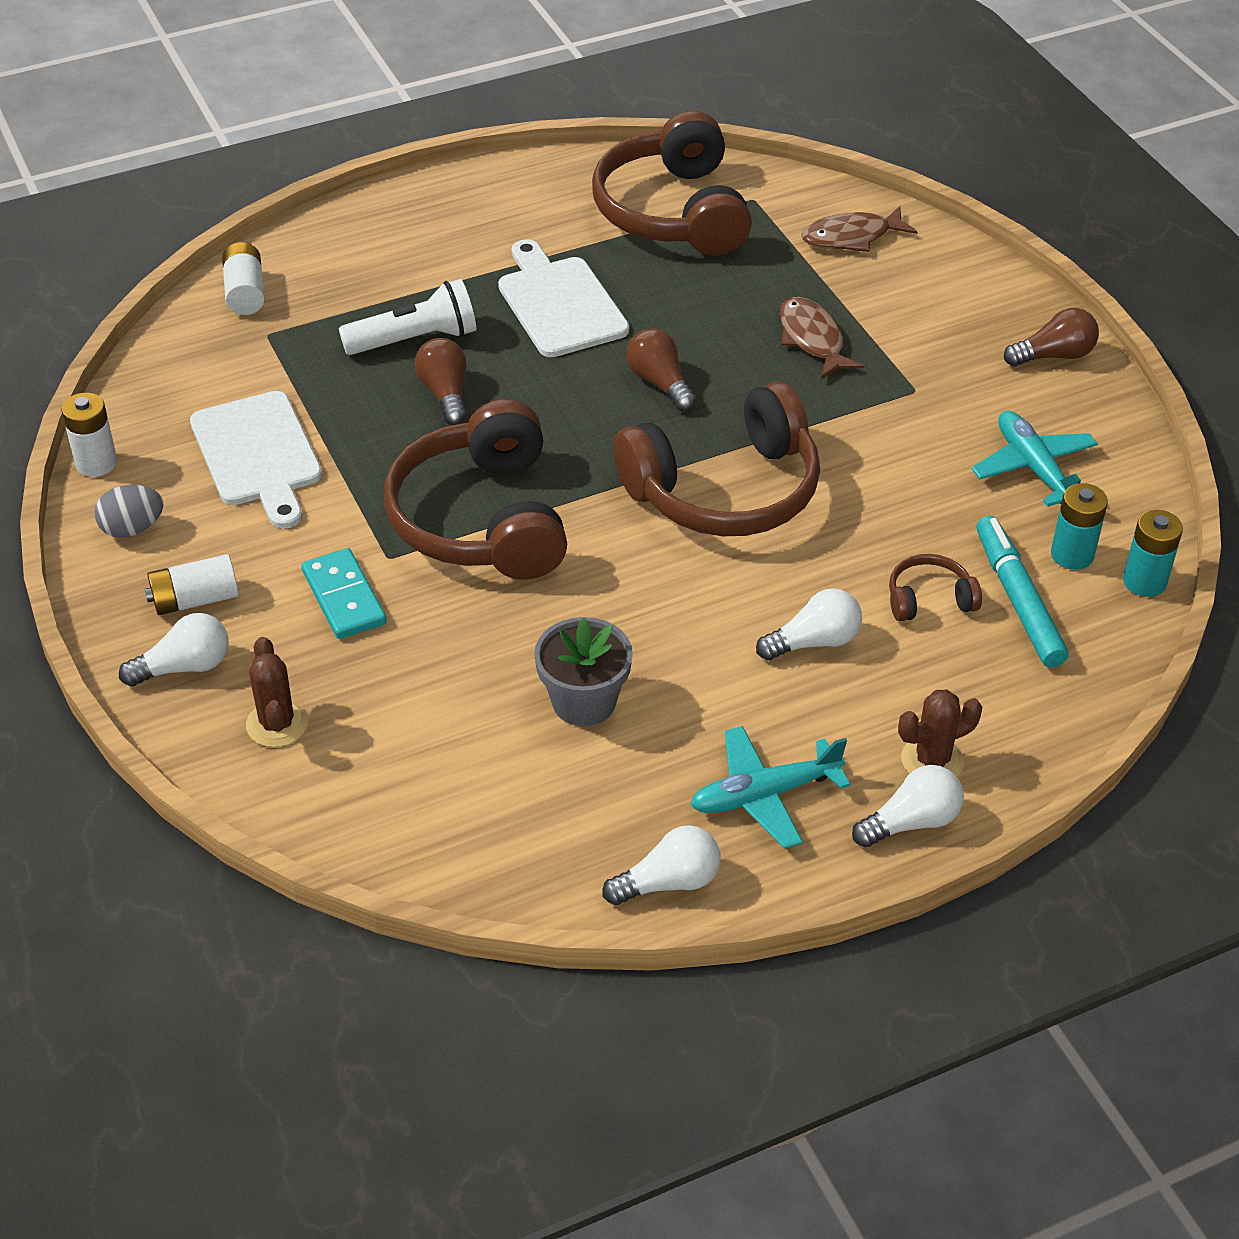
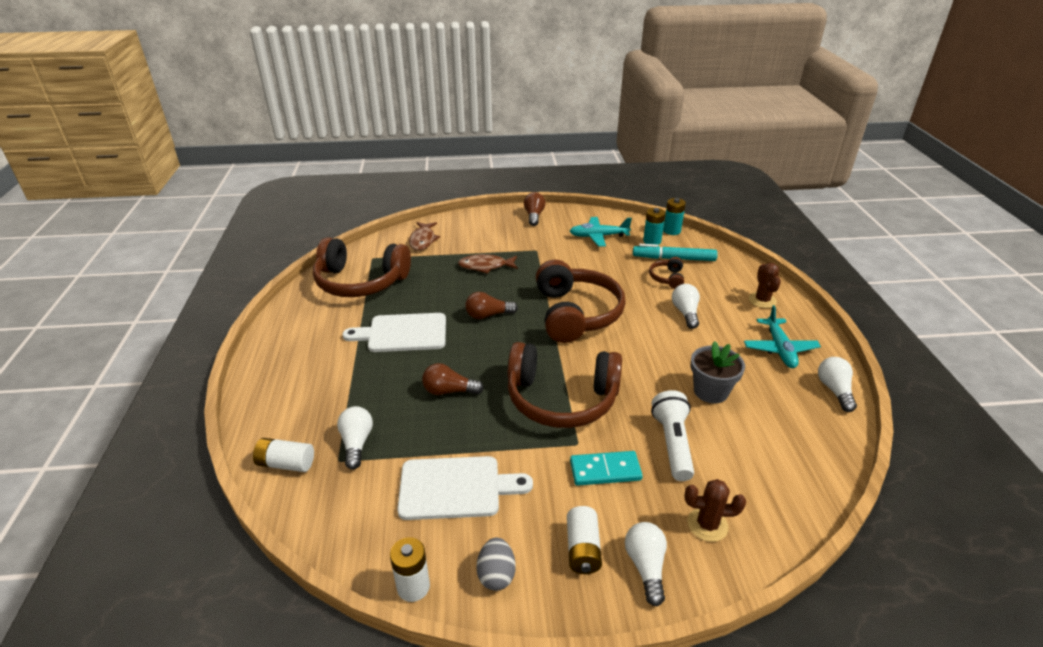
camera: 70 degrees left, 10 degrees down
white flashlight [339,279,476,355] -> white flashlight moved to [651,390,694,481]
white light bulb [852,765,964,848] -> white light bulb moved to [337,406,373,469]

